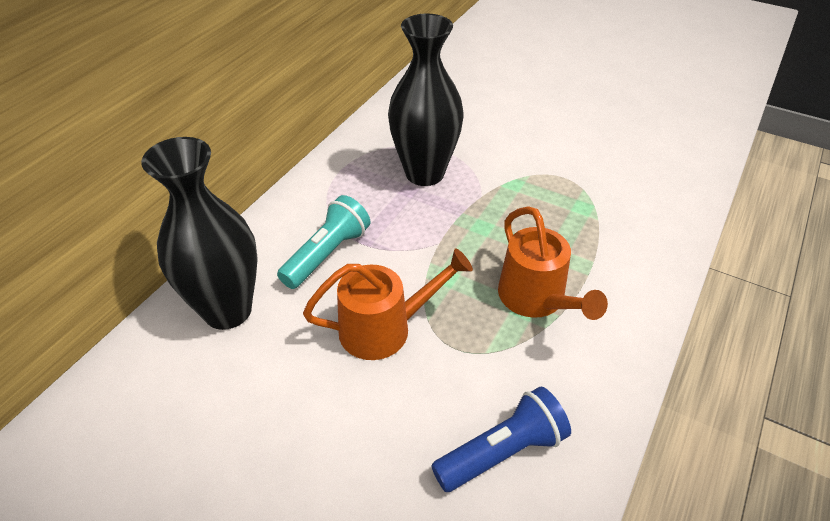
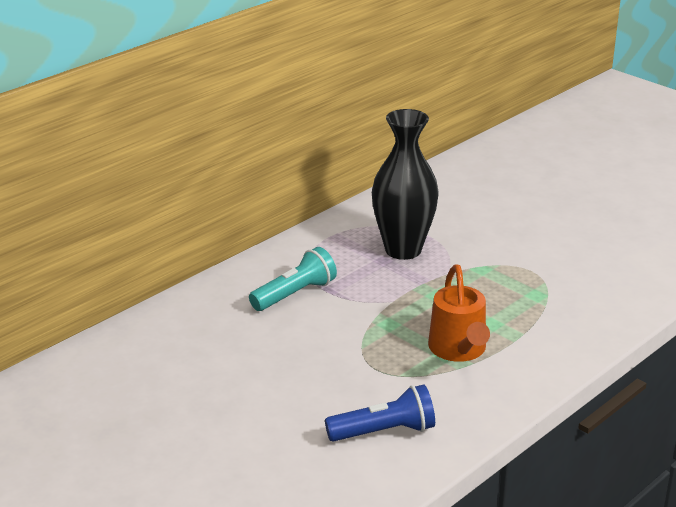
camera: 15 degrees right, 15 degrees down
black vase [141,137,258,330] -> none
orange watering can [303,248,473,360] -> none

